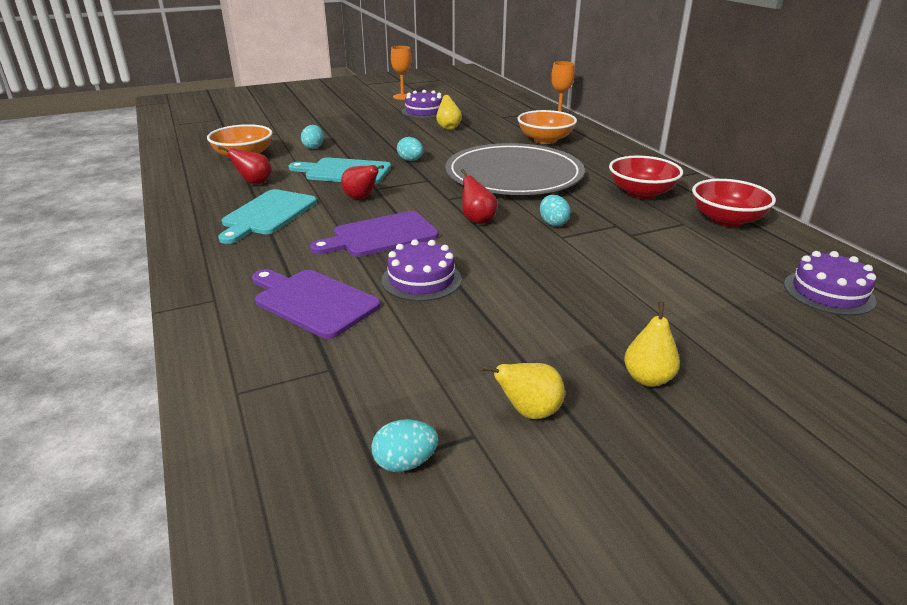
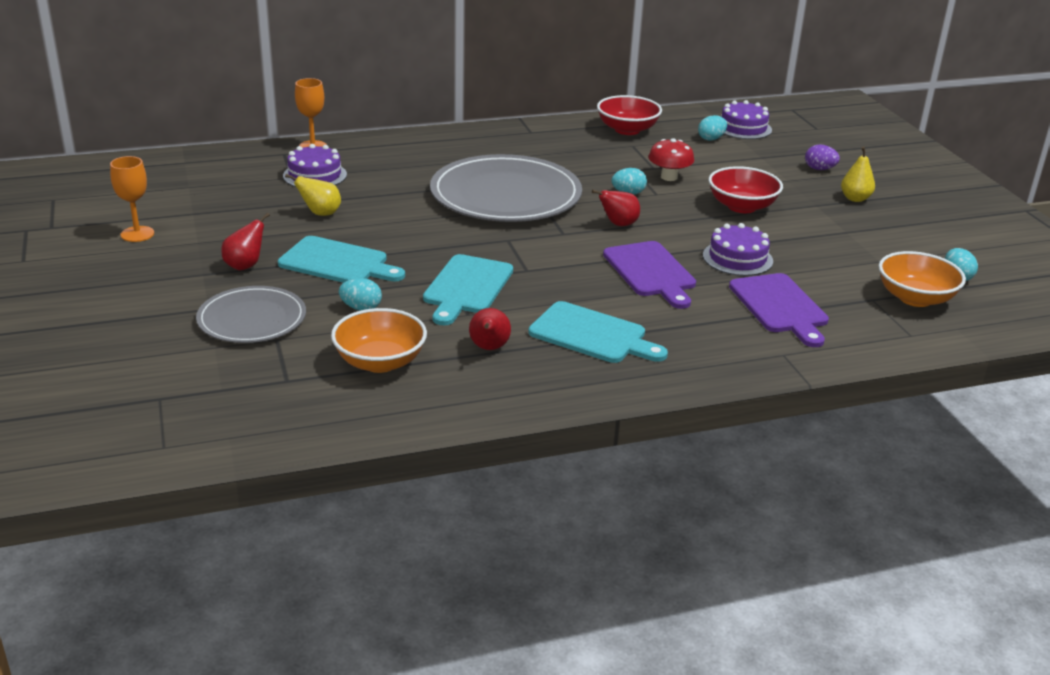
camera: 85 degrees left, 0 degrees up
purple cutting board [252,269,381,339] -> purple cutting board turned 60 degrees counterclockwise [729,273,829,347]
red pear [341,165,384,199] -> red pear moved to [221,213,270,271]
turquoise egg [397,137,423,161] -> turquoise egg moved to [698,115,727,141]
purple cake [402,90,443,119] -> purple cake moved to [283,144,347,187]
yellow pear [481,363,565,419] -> none
orange bowl [517,110,577,144] -> orange bowl moved to [879,251,966,307]
red bowl [609,156,683,199] -> red bowl moved to [708,166,783,213]
none -> grey plate [196,286,306,343]
none -> turquoise cutting board [278,236,405,283]
none -> red mushroom [648,138,694,181]
none -> purple egg [805,144,840,170]

